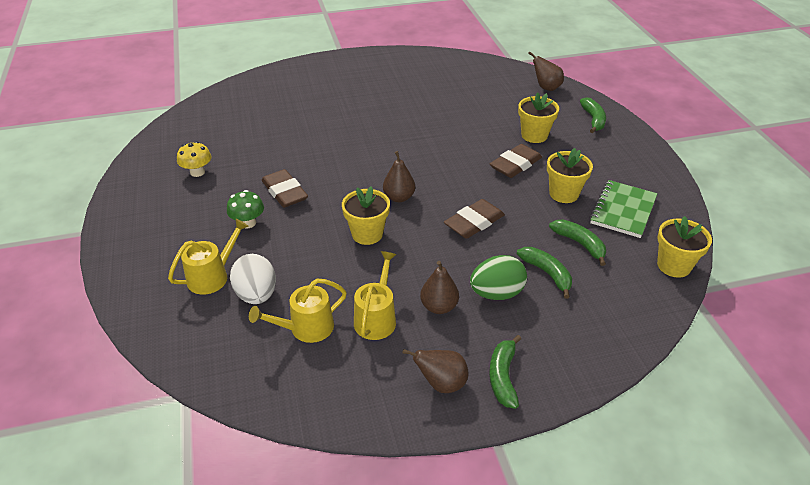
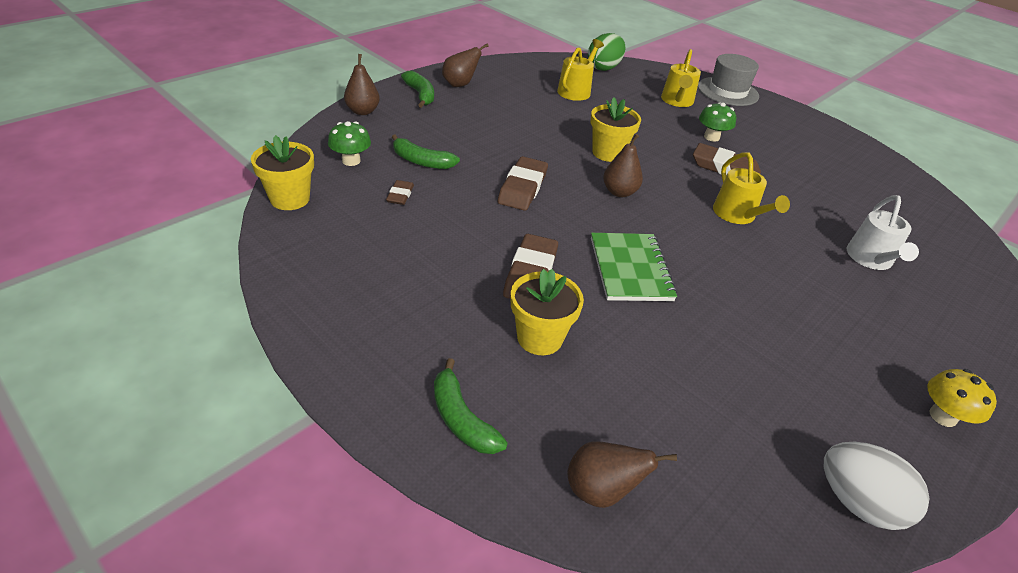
camera: 145 degrees right, 0 degrees up
yellow mushroom [177,141,211,177] -> yellow mushroom moved to [927,369,997,427]
white egg [230,254,276,304] -> white egg moved to [824,442,929,530]
yellow watering can [354,251,396,340] -> yellow watering can moved to [713,152,790,224]
brown pear [420,261,459,314] -> brown pear moved to [344,54,380,115]
green egg [470,255,527,300] -> green egg moved to [588,33,625,71]
yellow flower pot [547,148,593,203] -> none
green banana [549,219,606,266] -> brown eraser [386,180,414,205]
green notebook [590,180,657,238] -> green notebook moved to [591,233,677,301]
none -> green mushroom [328,121,371,166]
none -> grey hat [698,54,759,106]
none -> white watering can [847,195,919,270]

